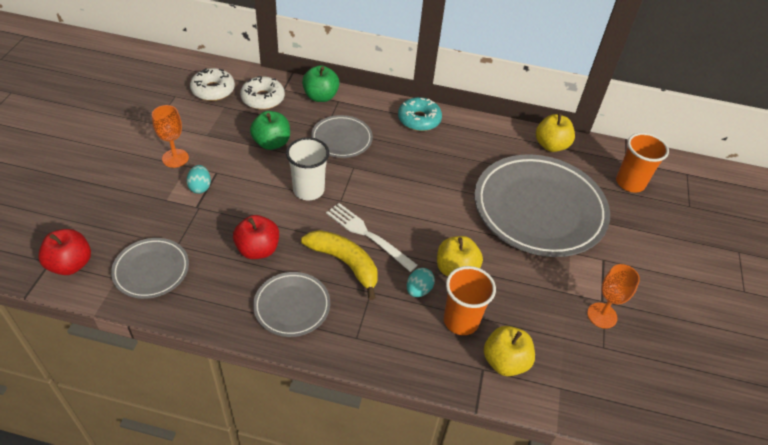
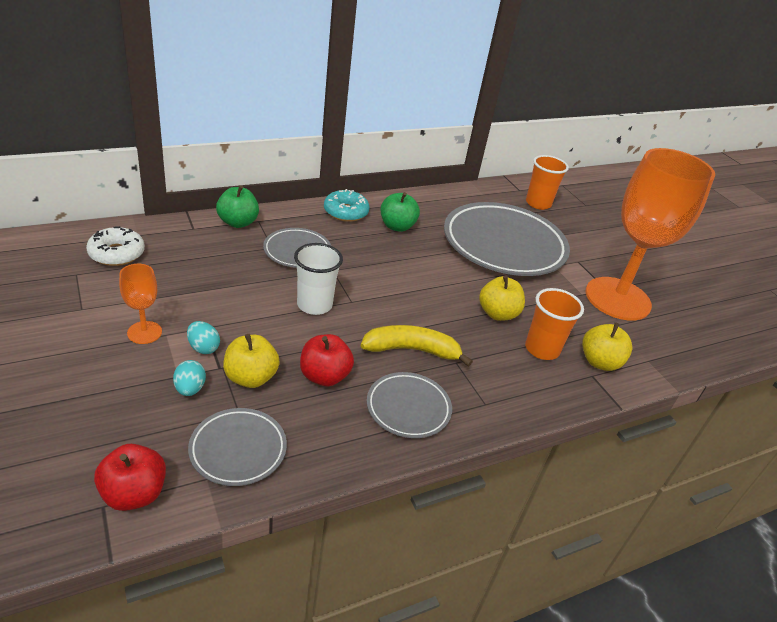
camera: 40 degrees left, 10 degrees down
white donut [240,76,285,110] -> none
green apple [250,111,290,150] -> green apple moved to [381,192,420,232]
white fork [326,203,418,272] -> none
turquoise egg [407,268,435,297] -> turquoise egg moved to [173,360,206,396]
yellow apple [536,113,575,152] -> yellow apple moved to [223,334,280,388]
orange goblet [587,264,640,329] -> orange goblet [586,148,715,321], size x2.46

